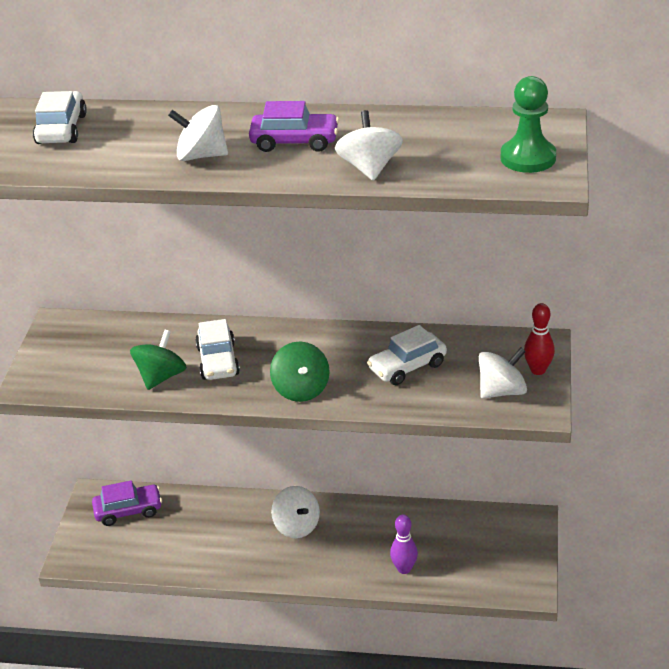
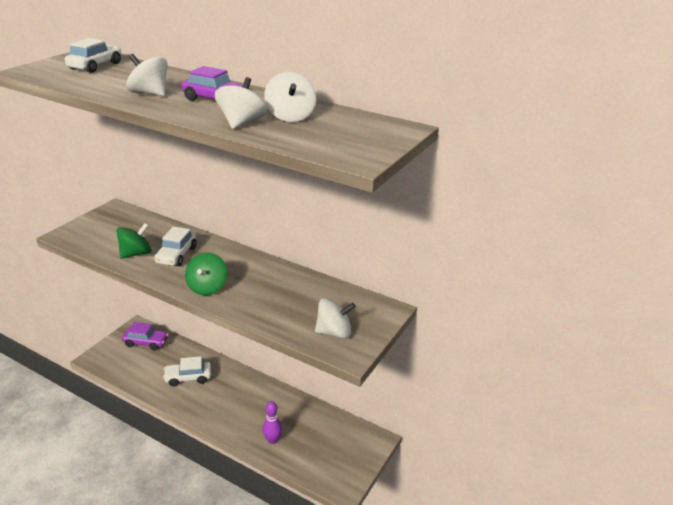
camera: 20 degrees right, 5 degrees down
white spinning top [271,486,320,538] -> white spinning top moved to [264,72,316,122]
white car [367,325,447,385] -> white car moved to [163,356,211,387]
green pawn [500,76,556,173] -> none
red bowling pin [524,303,555,375] -> none

